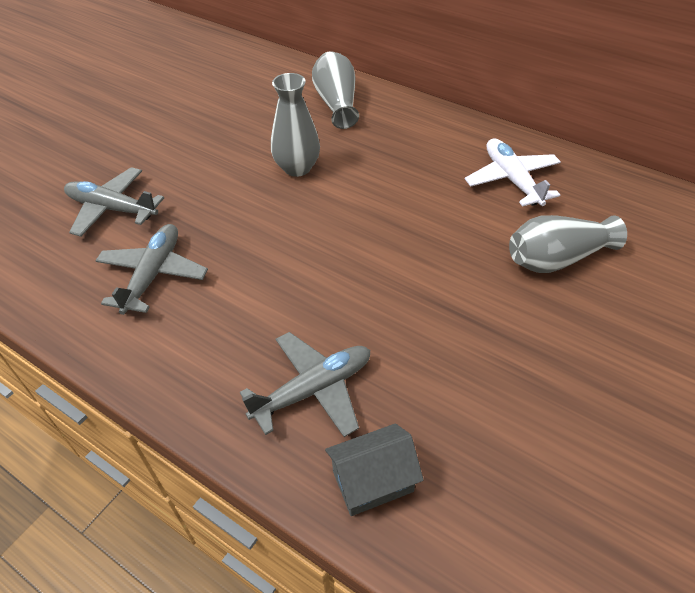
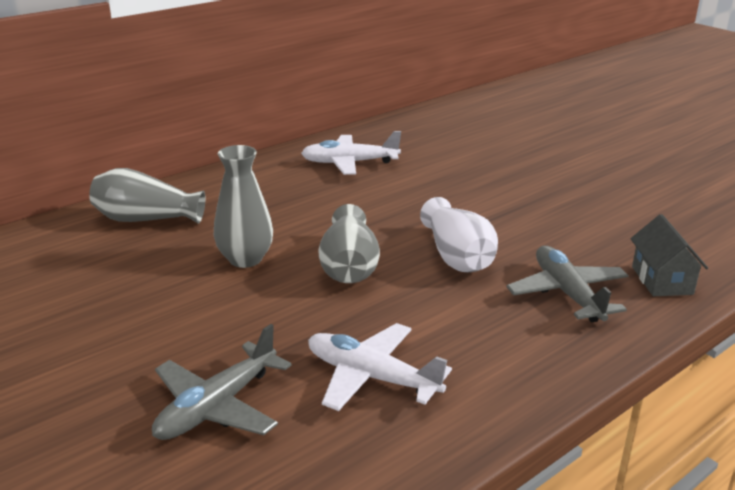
camera: 75 degrees left, 20 degrees down
grey plane [95,224,208,315] -> white plane [308,323,452,411]
grey vase [509,215,627,273] -> grey vase moved to [319,204,380,283]
none -> white vase [420,197,498,272]

